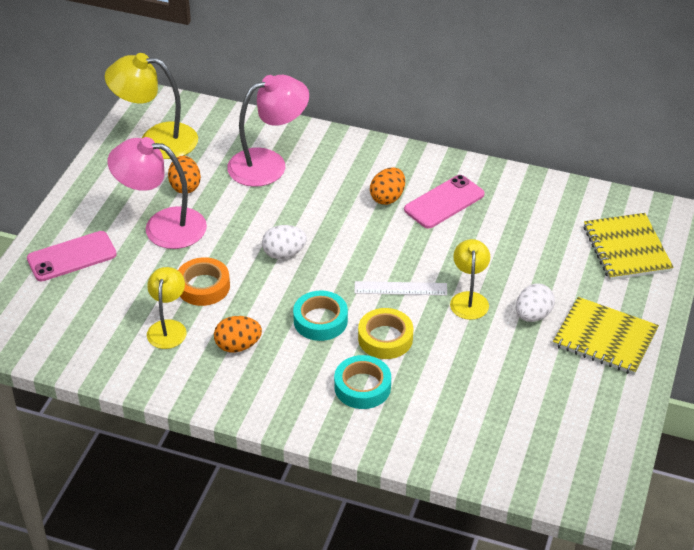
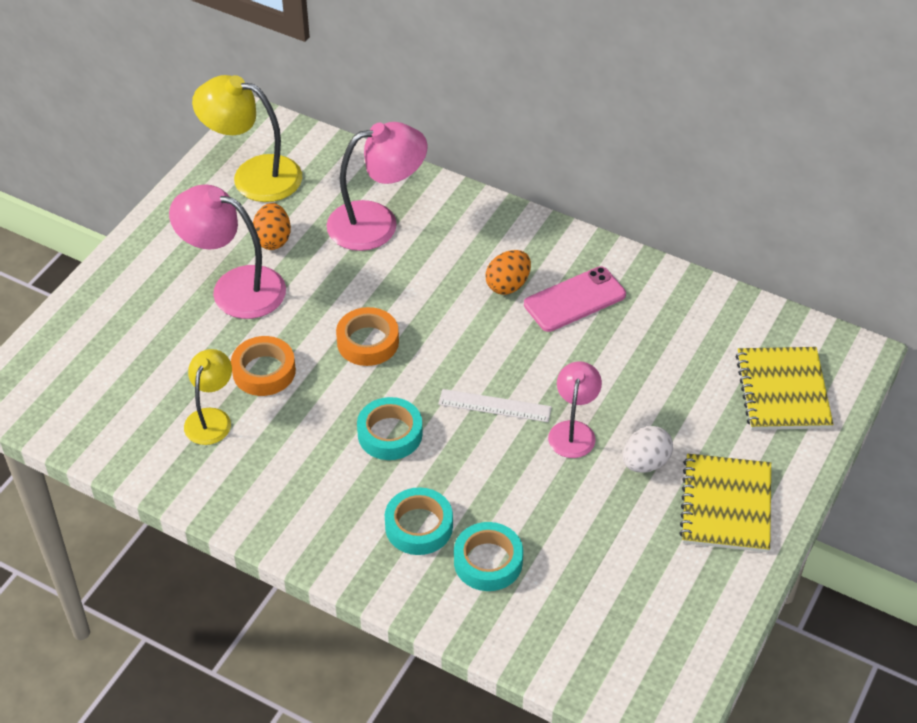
camera: 10 degrees right, 5 degrees up
pink phone [27,231,117,281] -> none
orange egg [214,316,262,353] -> none
white egg [262,225,307,259] -> orange tape [336,307,399,366]
yellow tape [358,308,413,359] -> none
yellow lamp [450,239,490,320] -> pink lamp [548,361,602,458]
yellow notebook [553,297,659,375] -> yellow notebook turned 60 degrees clockwise [679,454,771,553]
none -> turquoise tape [454,522,523,591]

